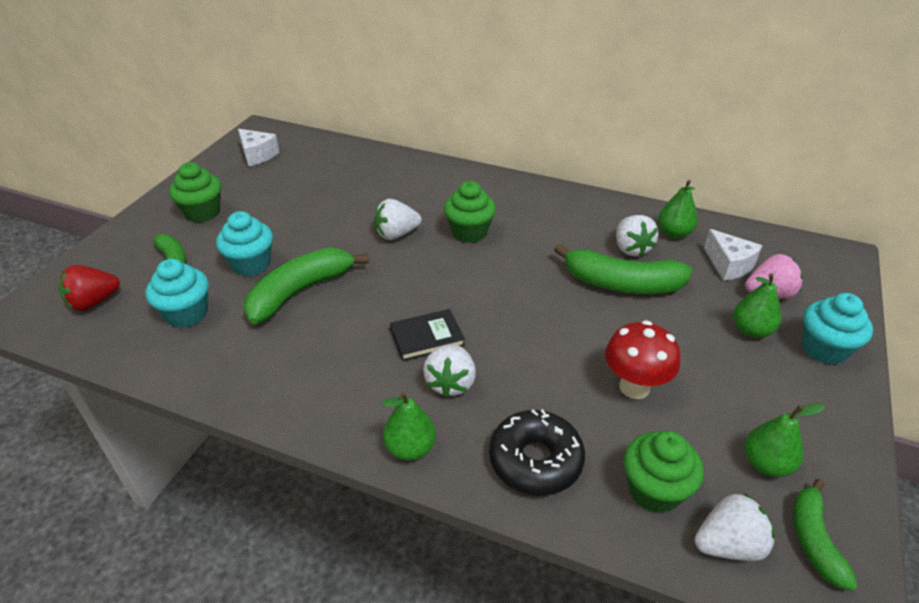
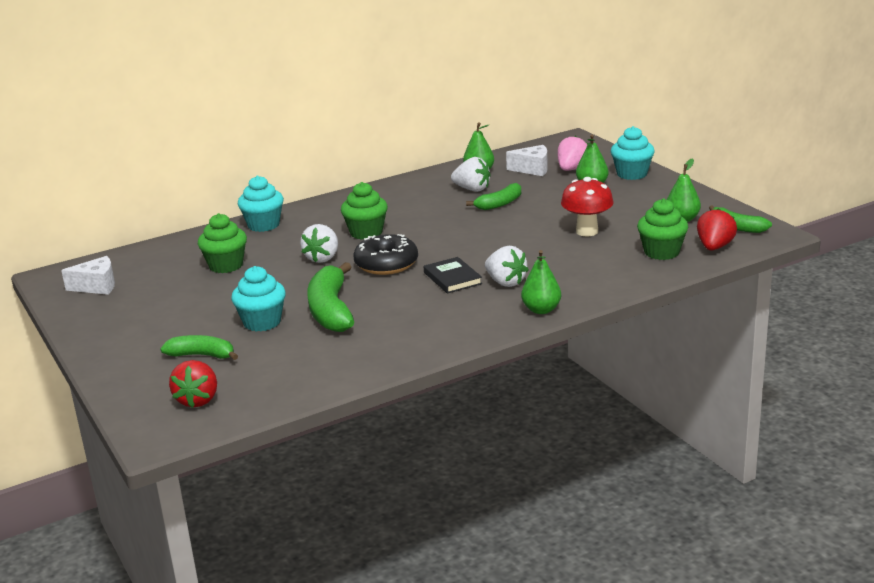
camera: 50 degrees left, 15 degrees down
turquoise cupcake [146,259,209,328] -> turquoise cupcake moved to [238,176,284,232]
green cupcake [169,162,221,223] -> green cupcake moved to [198,213,247,273]
black book [390,309,465,361] -> black book turned 45 degrees counterclockwise [424,257,482,294]
black donut [489,409,585,496] -> black donut moved to [353,234,418,275]
green banana [554,244,693,294] -> green banana [466,183,521,210], size x0.60
white strawberry [695,493,775,561] -> red strawberry [697,208,737,251]

